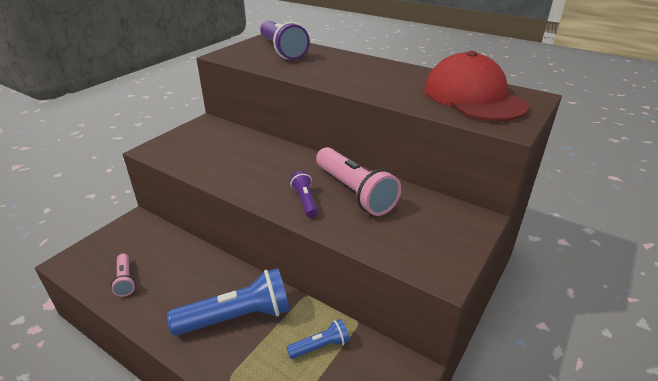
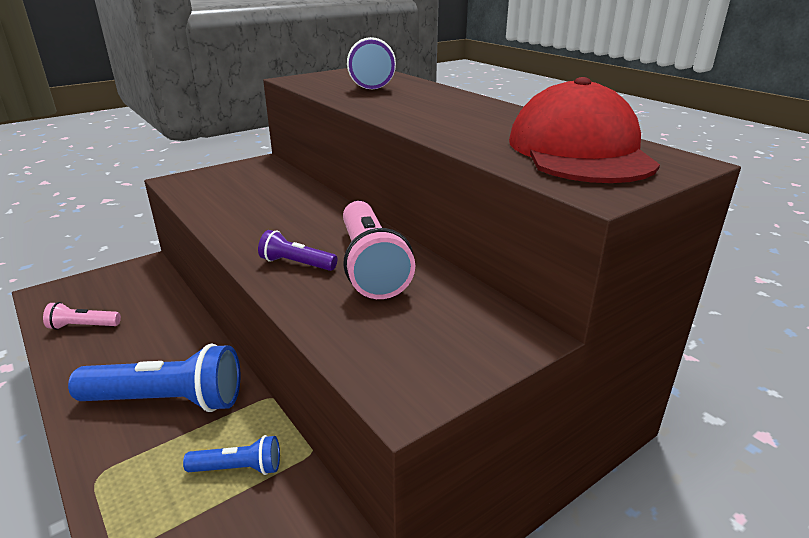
camera: 20 degrees right, 5 degrees down
pink flashlight [111,254,136,297] -> pink flashlight turned 90 degrees clockwise [43,302,121,330]
purple flashlight [290,171,318,218] -> purple flashlight turned 75 degrees counterclockwise [258,230,338,271]

